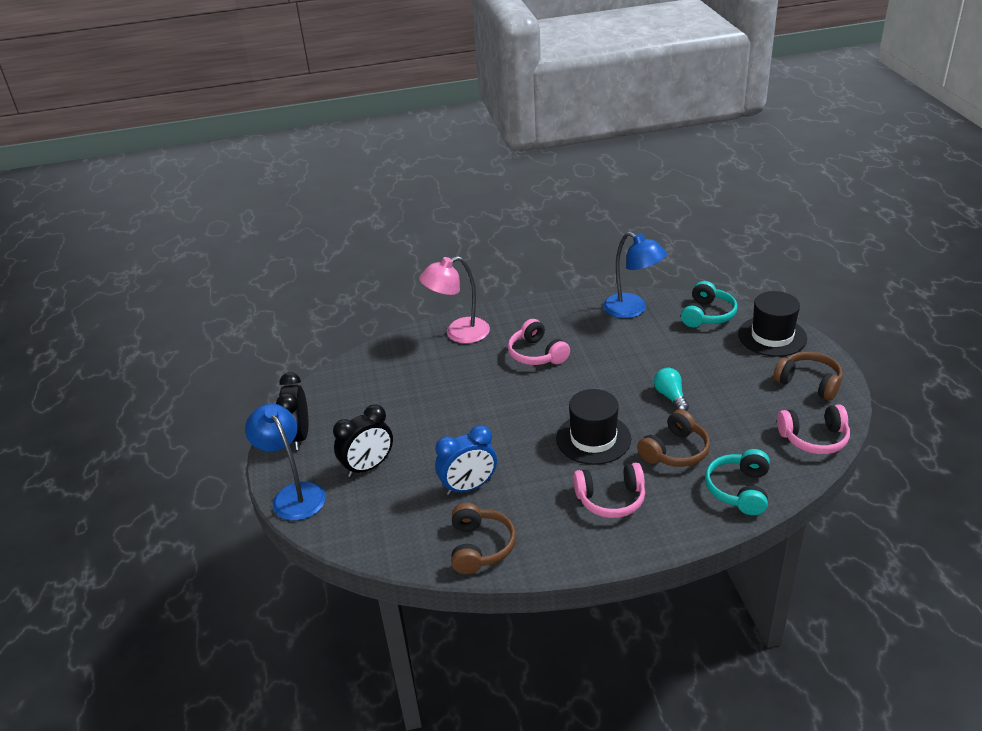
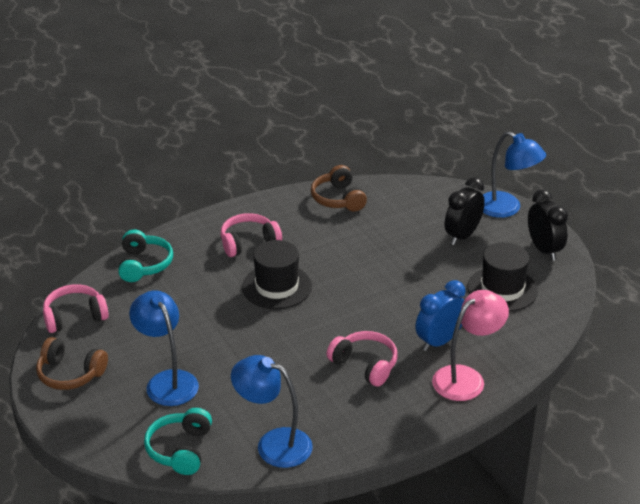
camera: 160 degrees right, 0 degrees up
blue clock [435,425,497,495] -> blue clock moved to [415,280,466,351]
brown headphones [637,409,710,467] -> none
turquoise light bulb [654,368,689,411] -> none
black hat [738,291,807,357] -> black hat moved to [468,242,538,312]
none -> blue lamp [129,290,199,406]

